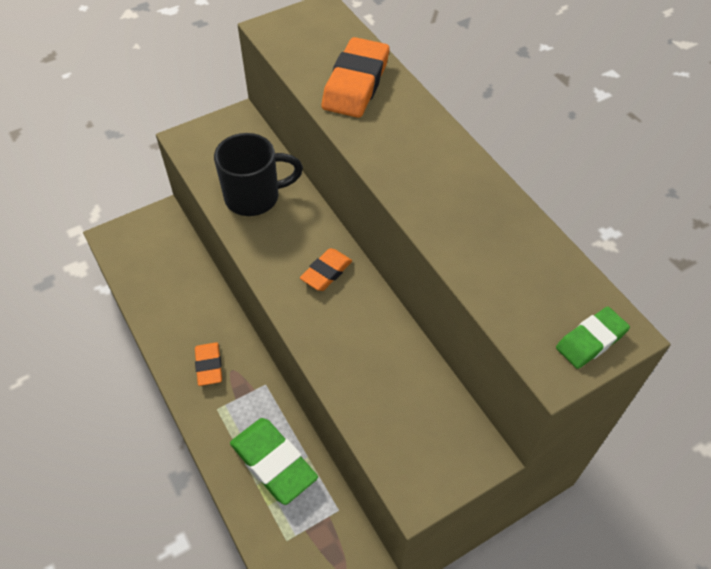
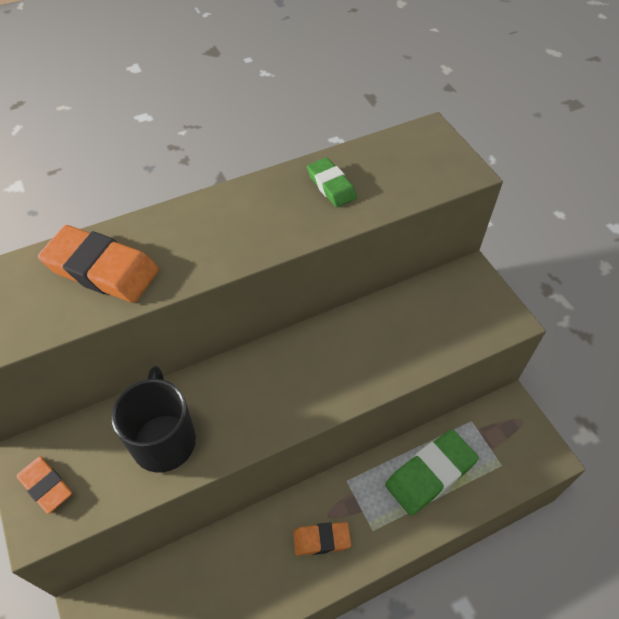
camera: 85 degrees left, 0 degrees up
orange eraser [300,248,352,291] -> orange eraser moved to [17,456,72,514]
green eraser [556,307,630,369] -> green eraser moved to [307,157,357,207]

